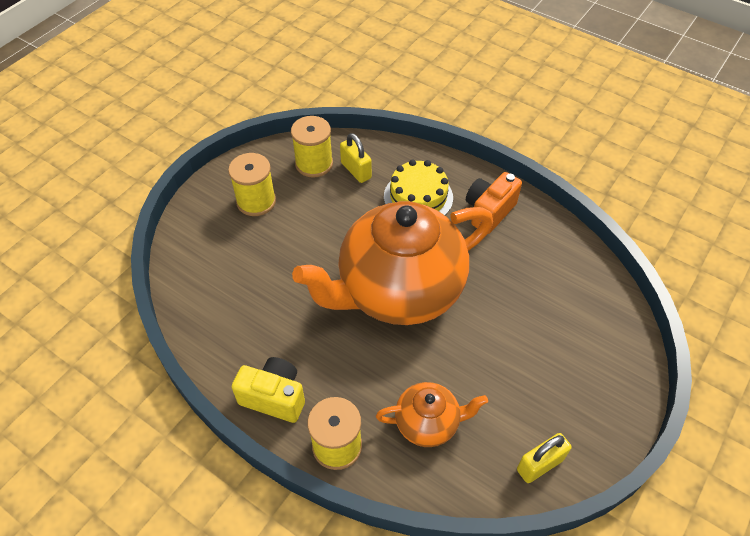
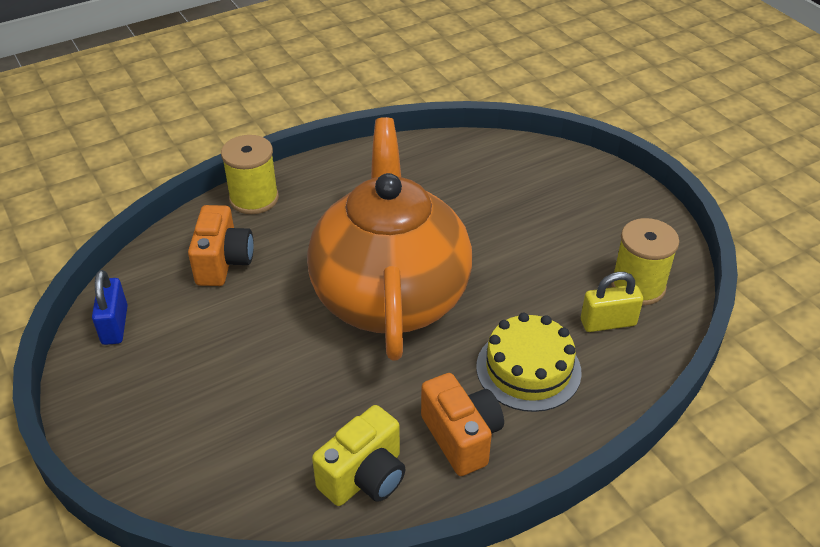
camera: 115 degrees right, 10 degrees down
yellow spool [228,153,276,216] -> none
yellow camera [232,357,305,423] -> yellow camera moved to [312,405,406,506]
orange teapot [376,382,488,447] -> orange camera [188,205,254,286]
yellow padlock [517,433,571,483] -> blue padlock [92,270,128,345]

